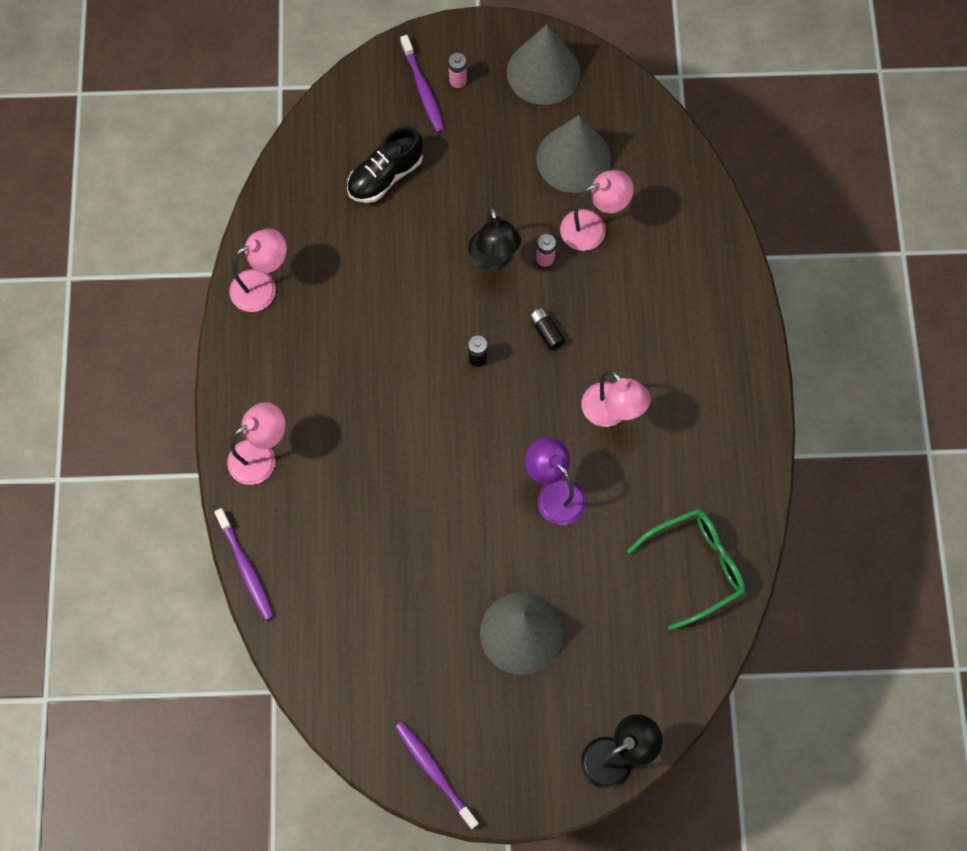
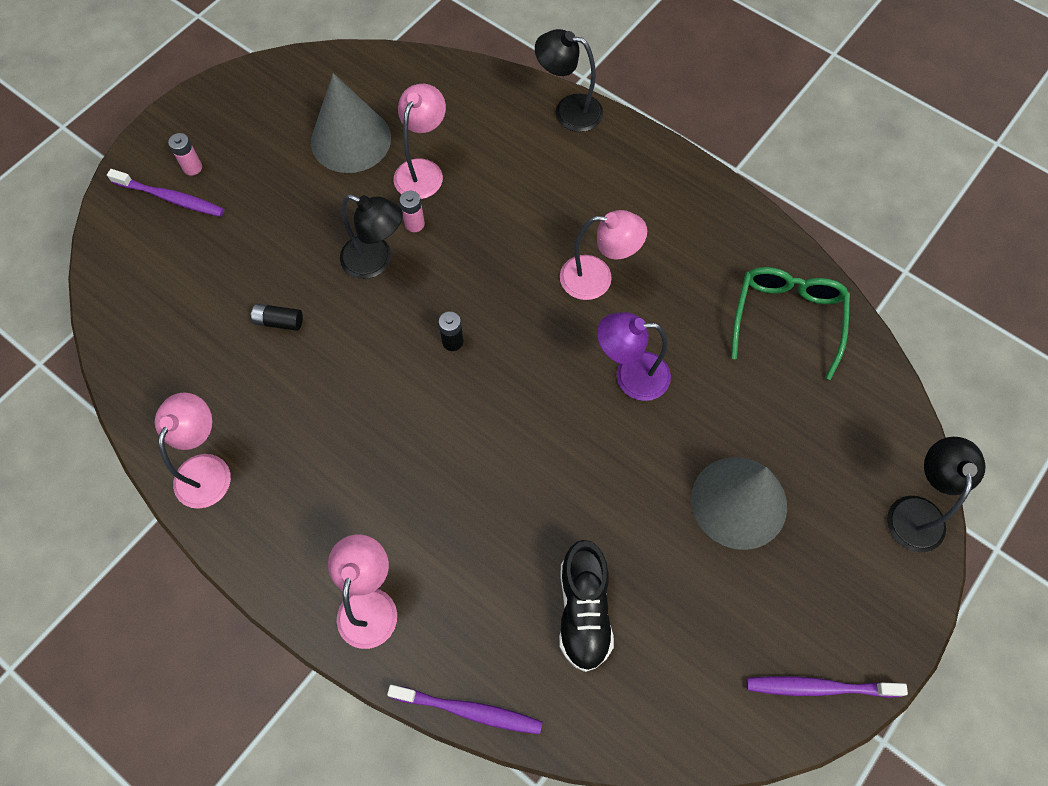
camera: 50 degrees left, 5 degrees down
black shoe [347,126,423,203] -> black shoe moved to [559,540,614,672]
grey cone [507,24,580,105] -> none
black battery [529,308,565,351] -> black battery moved to [251,304,303,331]
none -> black lamp [535,29,603,132]

